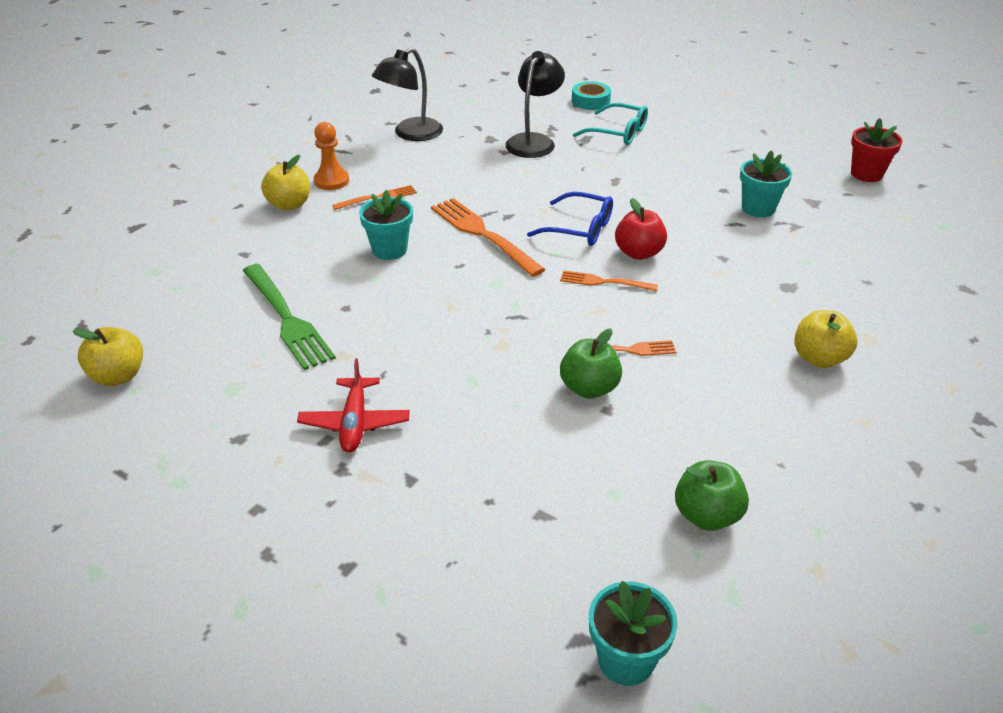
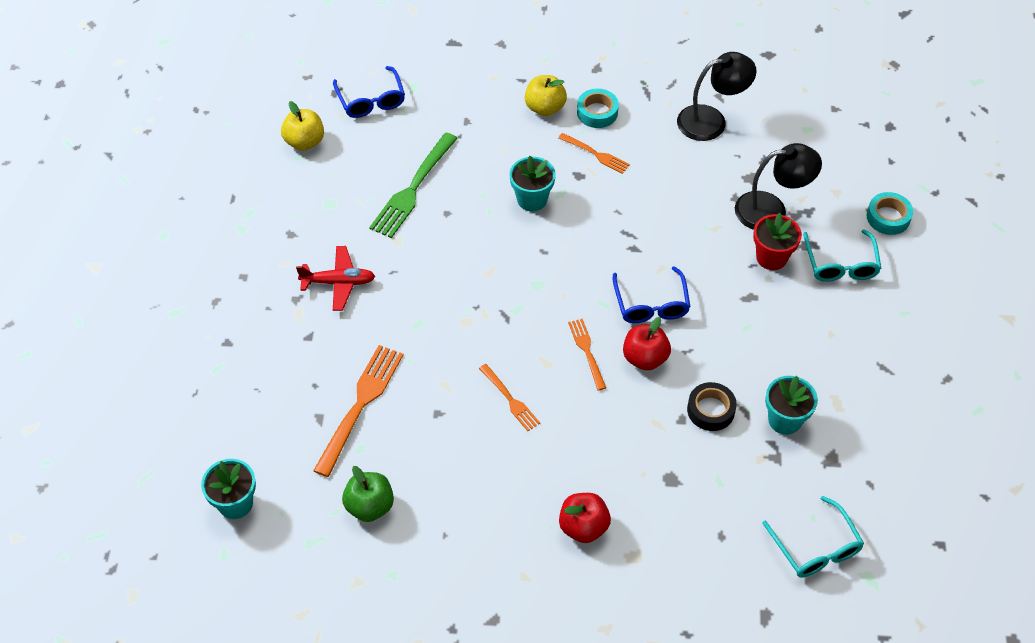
camera: 60 degrees right, 15 degrees up
red plane [297,359,410,453] -> red plane turned 150 degrees counterclockwise [296,246,375,311]
orange pawn [314,122,349,190] -> turquoise tape [577,89,619,128]
black lamp [372,47,443,141] -> black lamp turned 150 degrees clockwise [677,52,757,141]
orange fork [431,198,546,277] -> orange fork moved to [313,345,404,477]
green apple [560,328,622,399] -> none
yellow apple [794,310,857,368] -> red apple [559,493,611,543]
red flower pot [851,118,902,182] -> red flower pot moved to [753,213,802,270]
none -> blue glasses [333,66,405,118]
none -> black tape [687,382,737,431]
none -> turquoise glasses [762,496,864,578]

